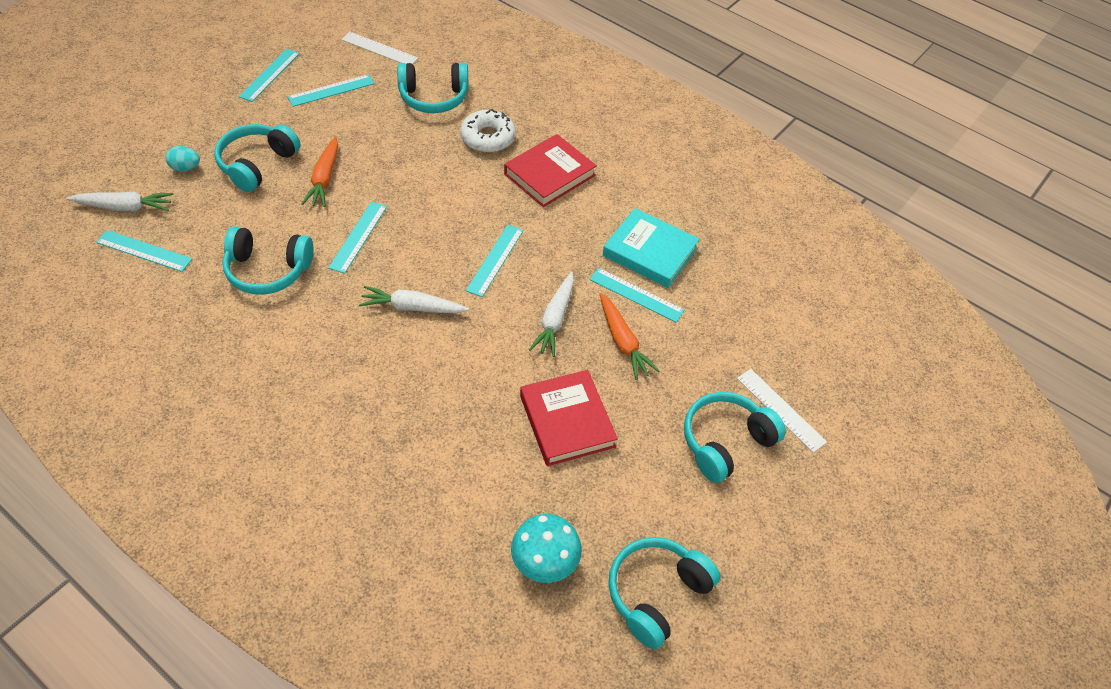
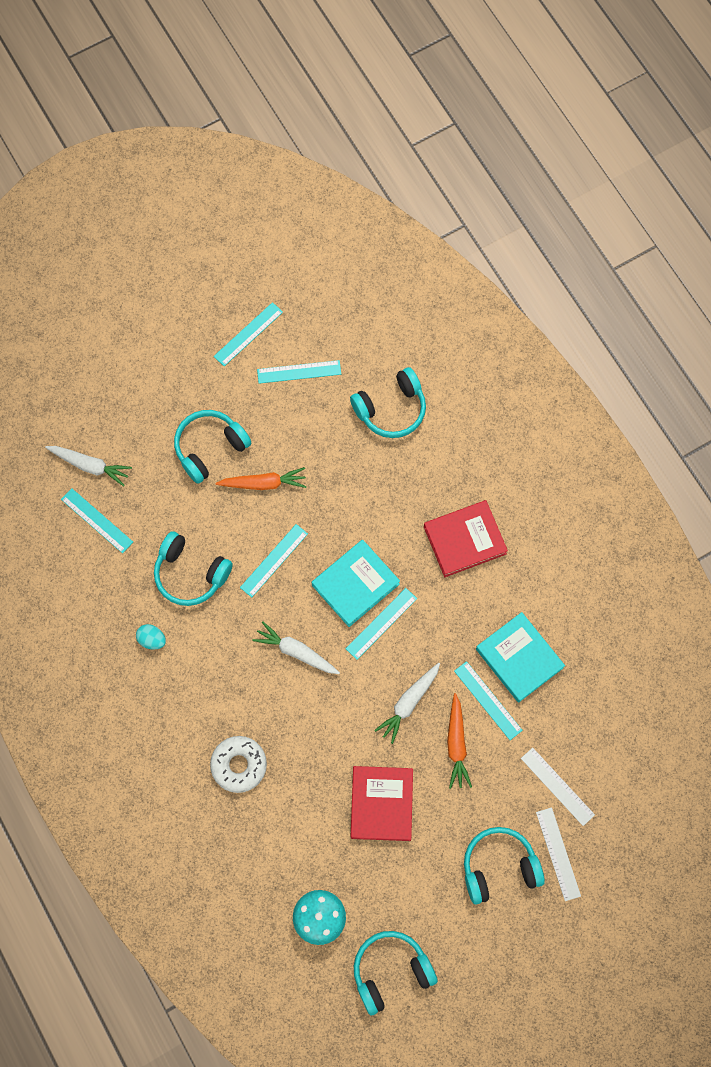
camera: 25 degrees right, 20 degrees up
turquoise egg [166,146,200,171] -> turquoise egg moved to [136,624,166,650]
orange carrot [301,137,338,207] -> orange carrot turned 120 degrees counterclockwise [215,467,306,490]
white ruler [341,32,418,64] -> white ruler moved to [521,748,595,826]
turquoise headphones [397,63,469,113] -> turquoise headphones turned 45 degrees counterclockwise [350,367,426,438]
white donut [460,109,516,153] -> white donut moved to [210,736,267,793]
none -> turquoise book [312,540,400,627]

